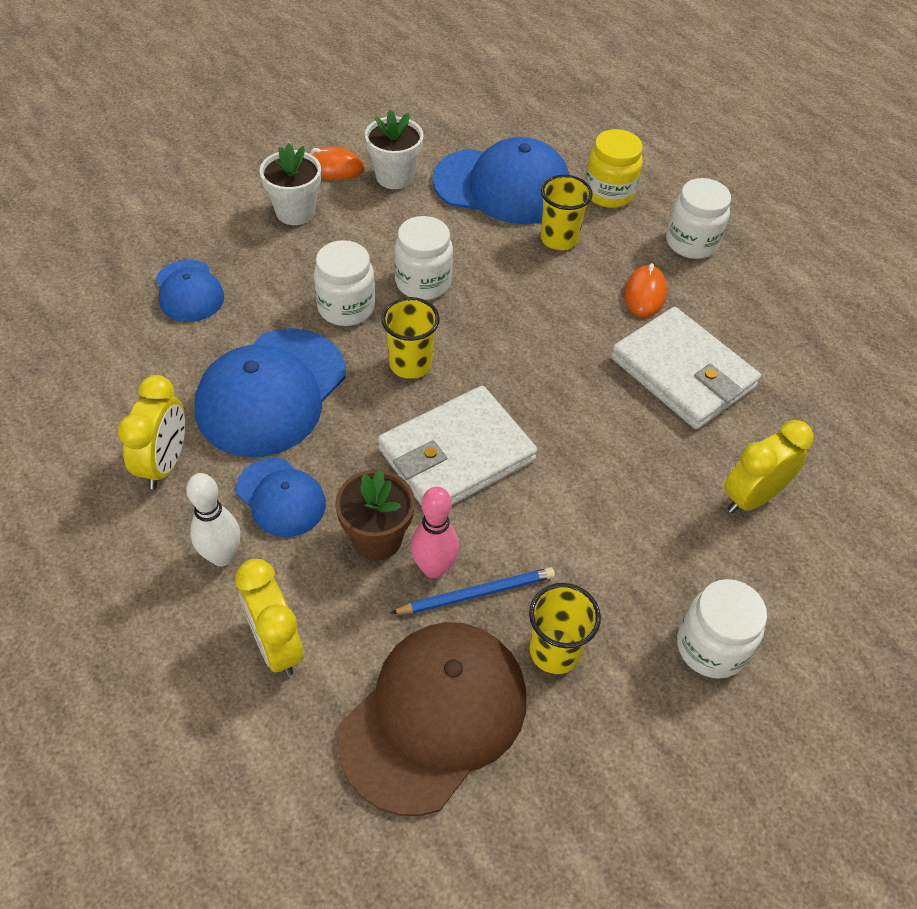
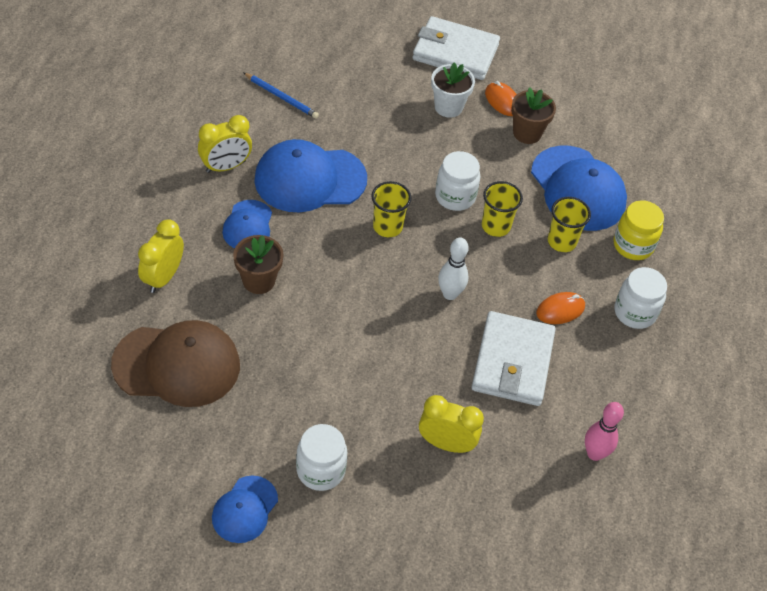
camera: 50 degrees right, 0 degrees up
blue cap [156,260,224,322] -> blue cap moved to [212,475,278,543]
white bowling pin [186,473,240,566] -> white bowling pin moved to [438,237,469,300]
white jar [314,240,375,326] -> none
white flower pot [365,110,424,189] -> brown flower pot [511,87,556,144]
white wallet [378,386,537,505] -> white wallet moved to [413,16,500,80]
blue pencil [390,567,555,614] -> blue pencil moved to [244,73,319,119]
pink bowling pin [411,486,459,578] -> pink bowling pin moved to [585,402,624,461]
yellow cup [529,583,601,674] -> yellow cup moved to [482,181,523,237]

